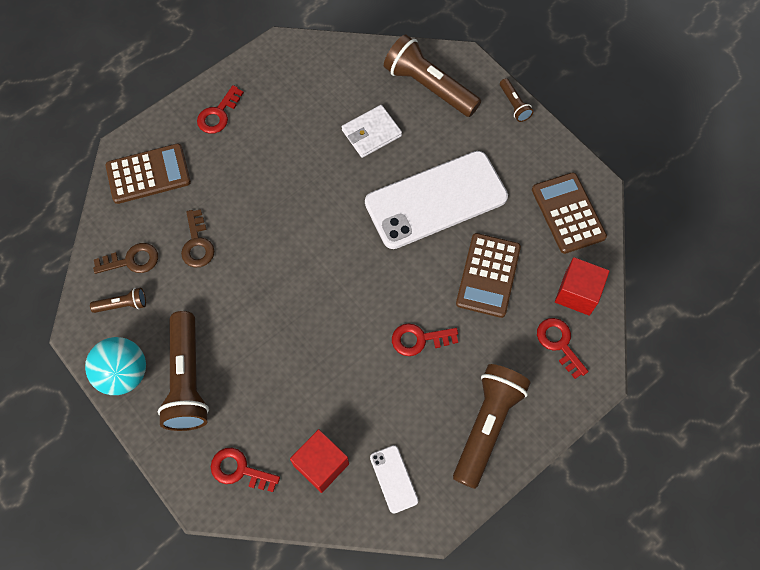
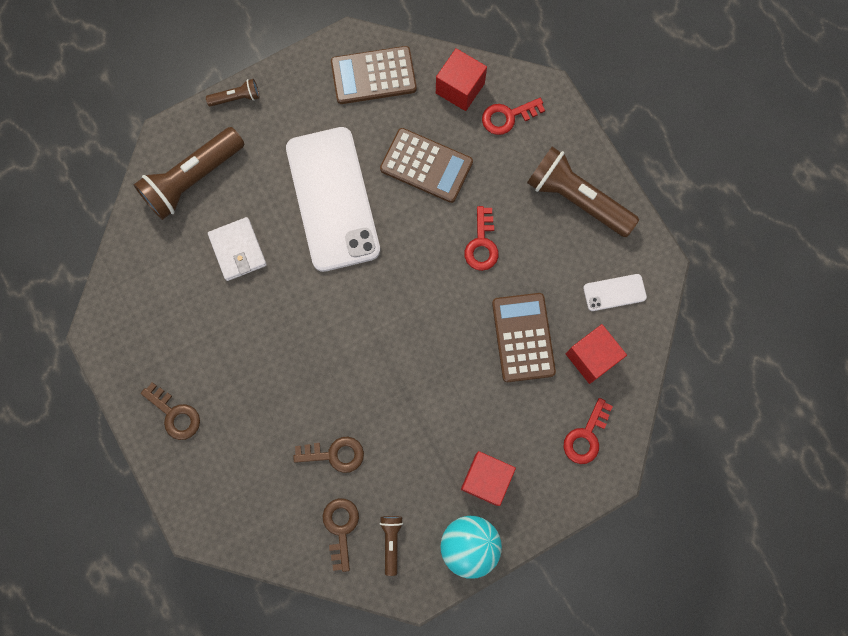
camera: 80 degrees left, 10 degrees up
brown calculator [105,144,191,204] -> brown calculator moved to [492,293,556,382]
brown flashlight [158,311,209,431] -> red cube [461,451,516,506]
red key [197,85,244,134] -> brown key [141,382,200,440]

